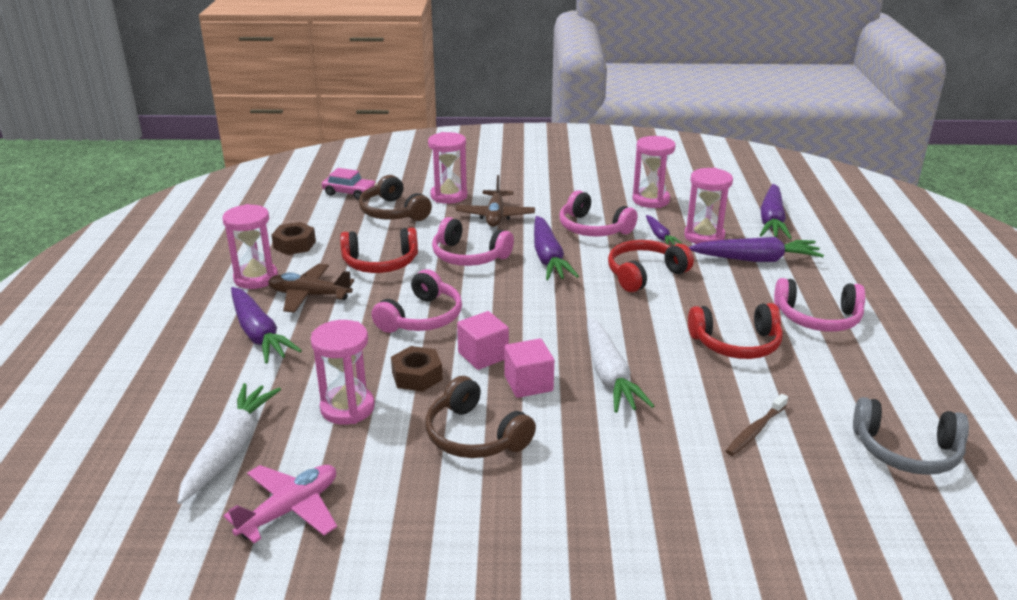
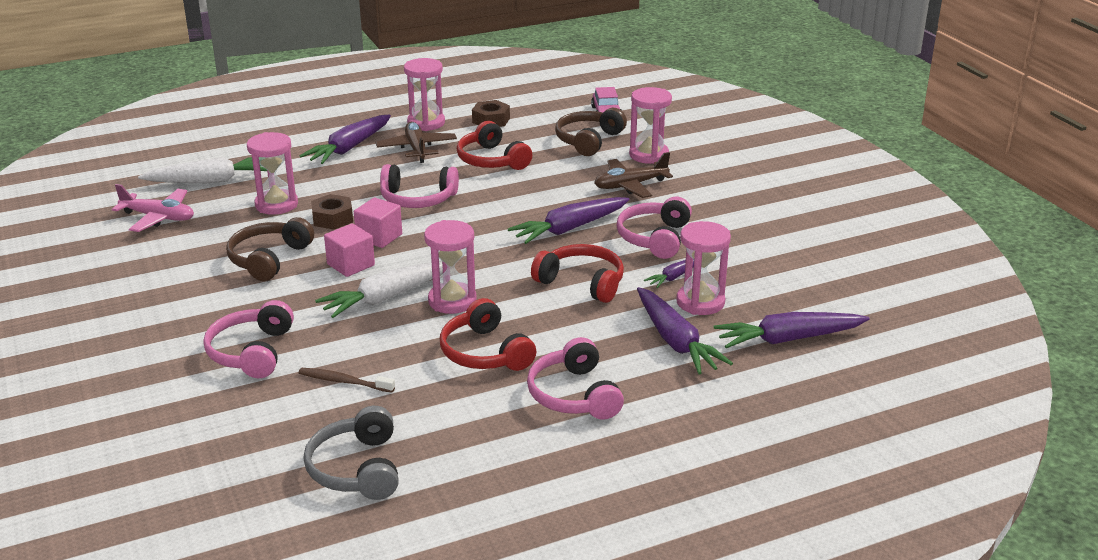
camera: 65 degrees right, 0 degrees up
pink headphones [432,217,514,266] -> pink headphones moved to [203,300,294,378]
pink hourglass [632,136,676,208] -> pink hourglass moved to [424,220,477,314]

